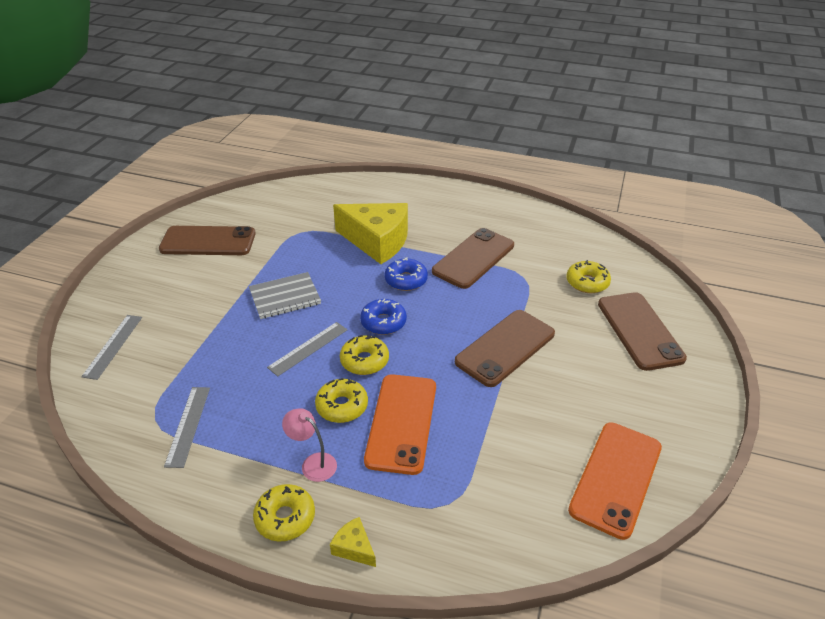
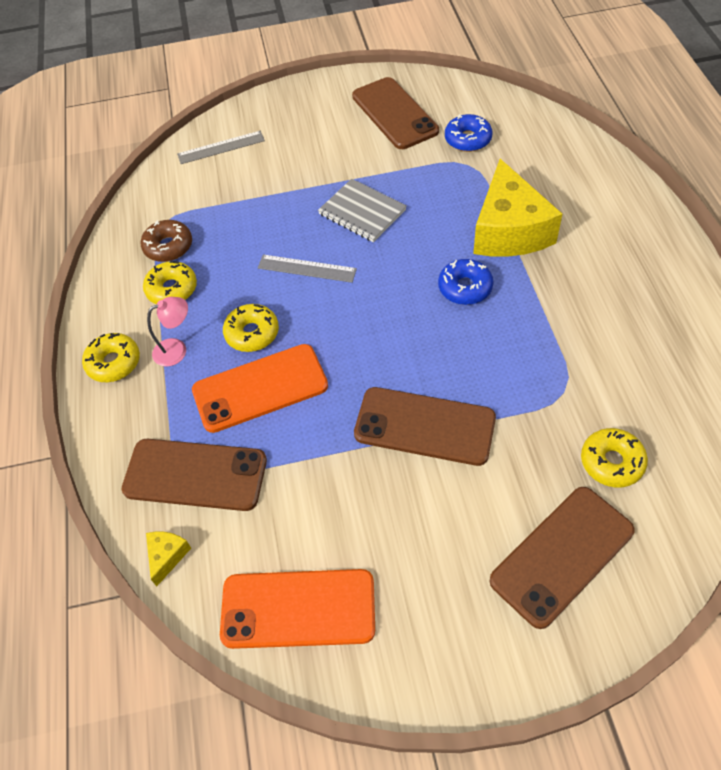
camera: 65 degrees right, 15 degrees up
grey ruler [164,387,210,468] -> brown donut [140,220,192,262]
pink lamp [282,408,337,482] -> pink lamp turned 60 degrees clockwise [147,297,188,367]
yellow cheese [330,517,376,567] -> yellow cheese moved to [146,532,191,586]
yellow donut [340,335,389,375] -> yellow donut moved to [143,261,197,304]
blue donut [360,299,407,335] -> blue donut moved to [445,114,493,152]
brown phone [432,228,514,289] -> brown phone moved to [122,439,267,511]

